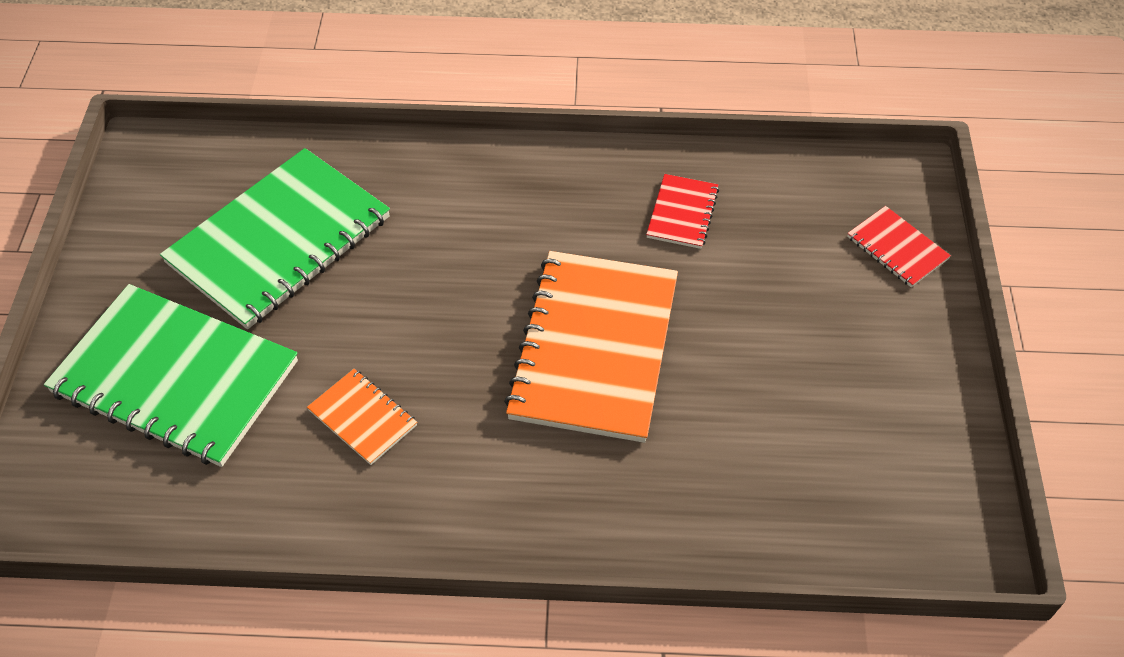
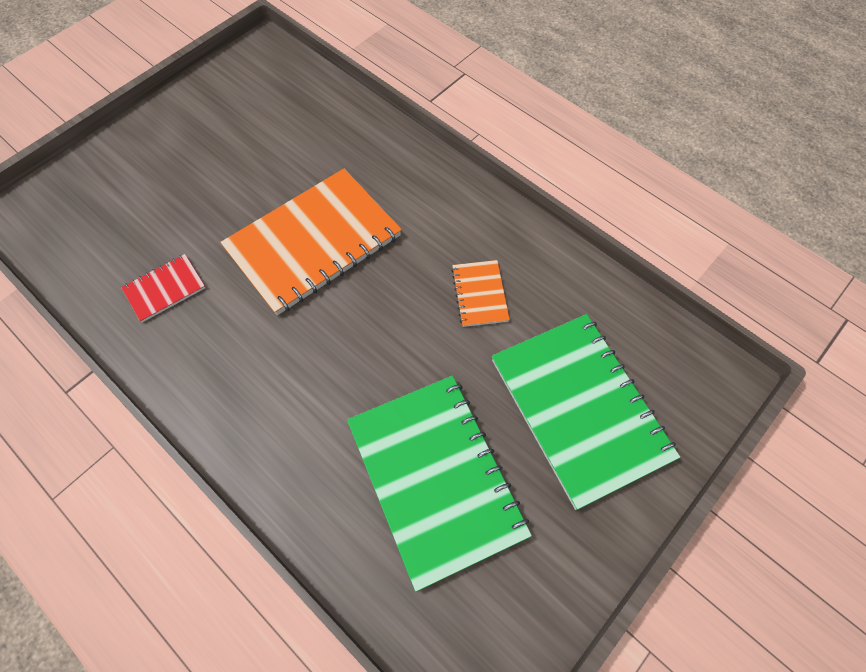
camera: 140 degrees left, 10 degrees up
green notebook [160,148,390,329] -> green notebook turned 75 degrees clockwise [347,376,532,592]
red notebook [847,206,951,287] -> none

